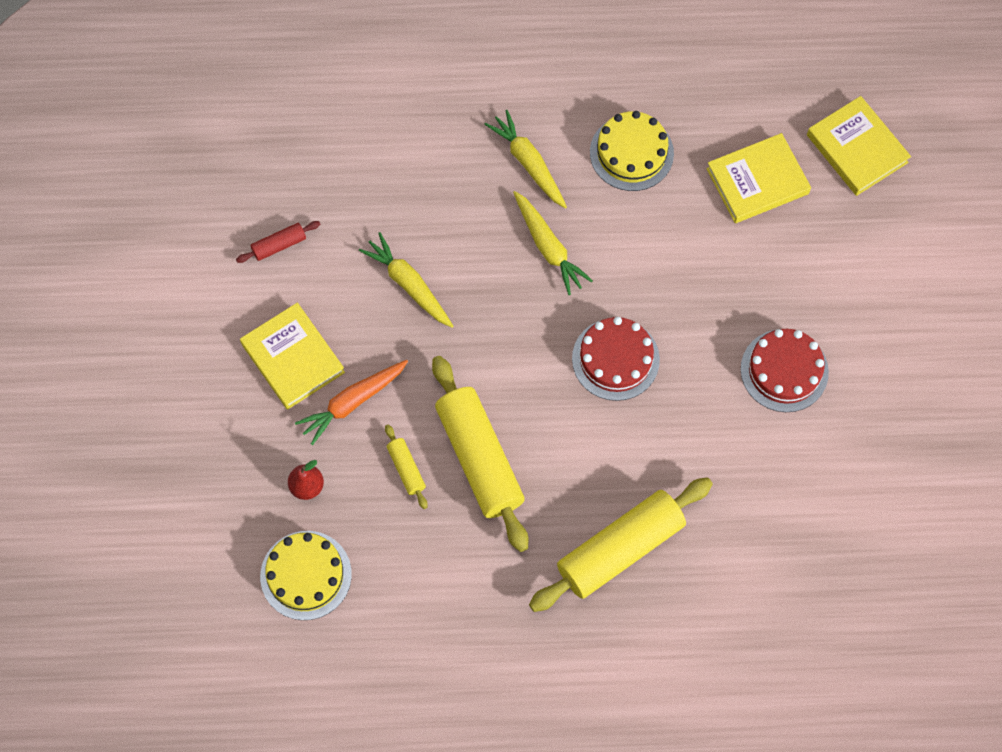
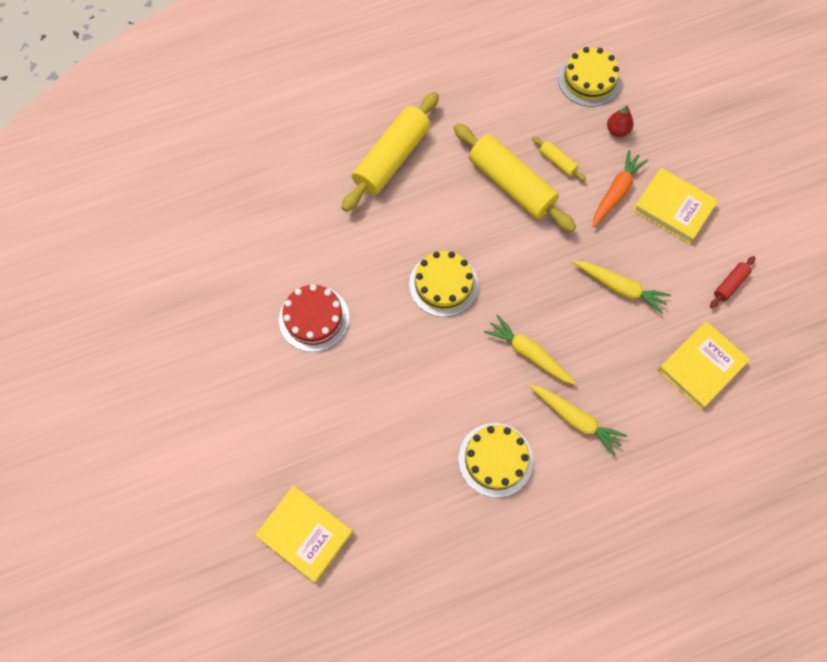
camera: 160 degrees right, 0 degrees up
red cake [572,317,660,401] -> yellow cake [409,251,478,317]
yellow book [706,133,811,223] -> yellow book moved to [658,321,750,409]

